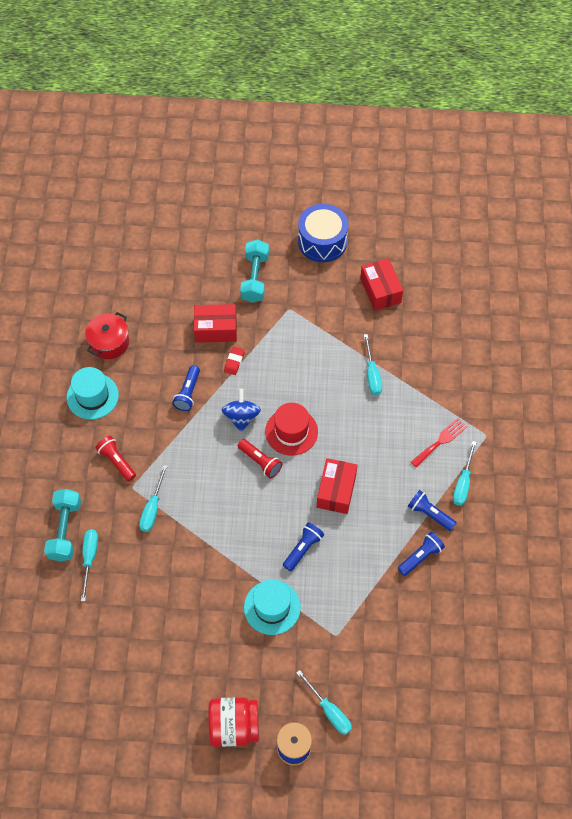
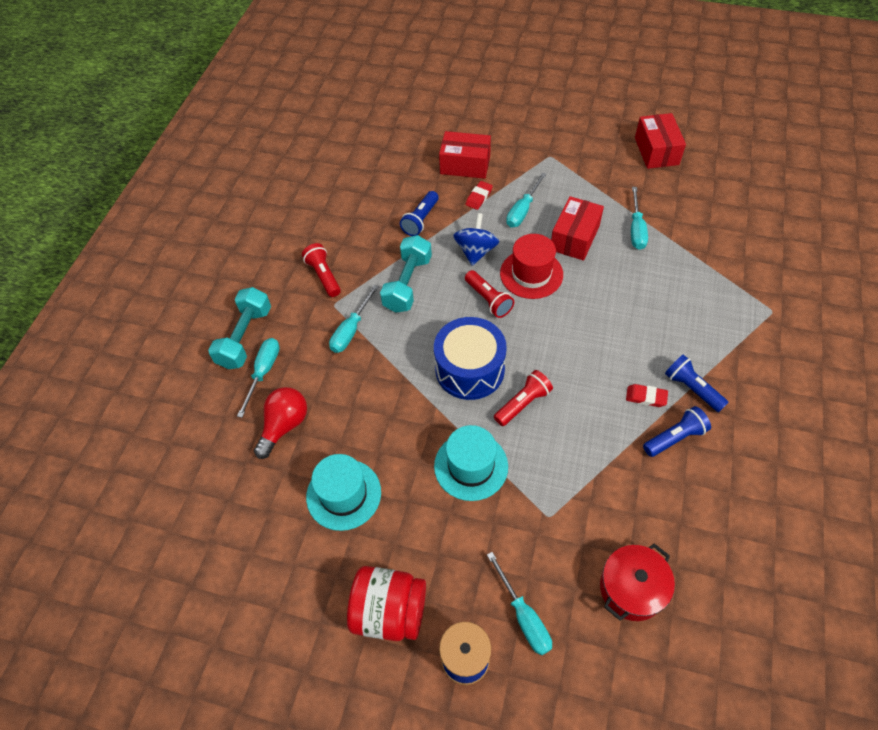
camera: 15 degrees right, 5 degrees down
turquoise hat [67,367,119,420] -> turquoise hat moved to [306,454,381,531]
red pot [85,312,129,359] -> red pot moved to [600,543,675,621]
turquoise dumbbell [240,239,269,303] -> turquoise dumbbell moved to [380,235,432,313]
blue flashlight [283,522,324,571] -> red flashlight [494,370,553,426]
blue drum [298,204,349,262] -> blue drum moved to [434,317,507,400]
red box [317,458,358,514] -> red box moved to [551,196,604,261]
red fork [411,418,467,467] -> none
turquoise screwdriver [453,441,477,506] -> turquoise screwdriver moved to [506,173,547,228]
none -> red light bulb [254,387,307,459]
none -> red eraser [626,384,668,407]

